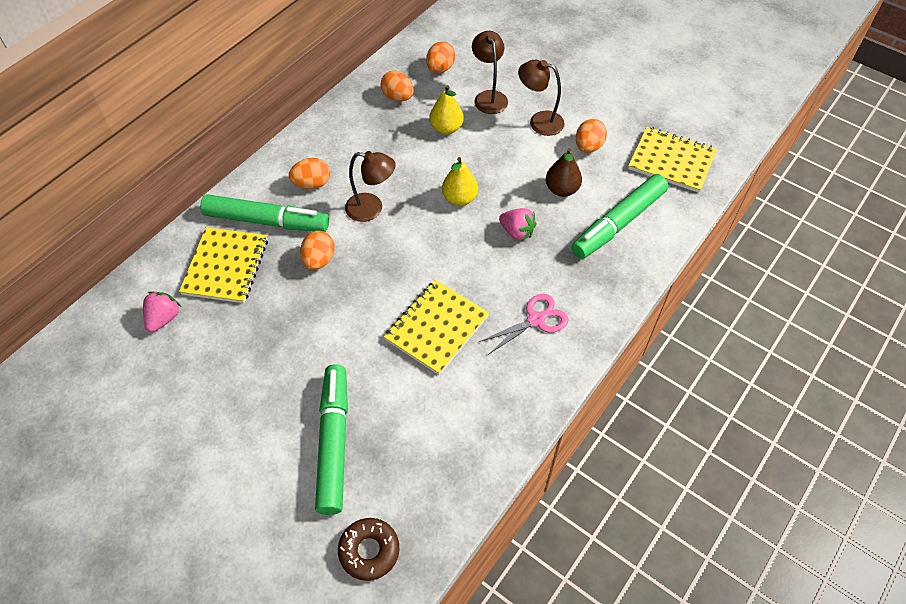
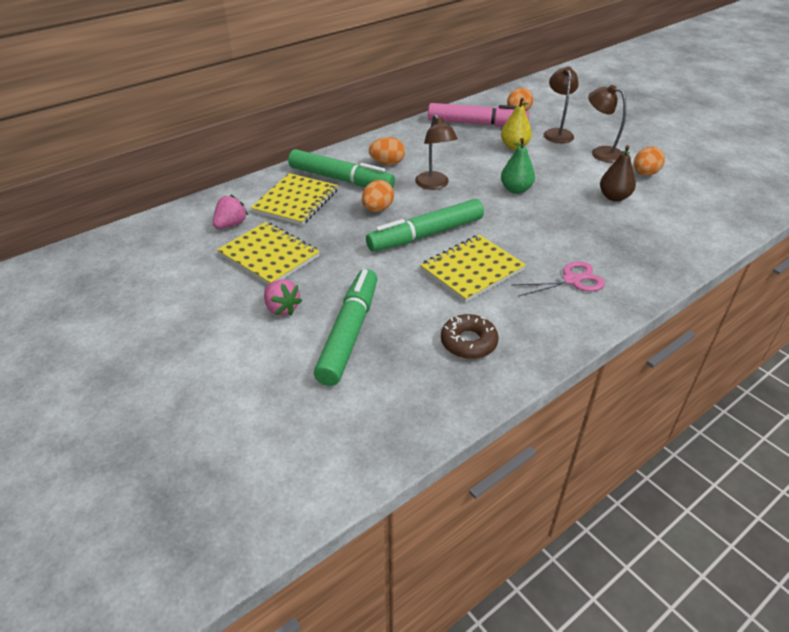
camera: 15 degrees right, 15 degrees down
brown donut [338,518,399,581] -> brown donut moved to [441,314,499,359]
brown lamp [345,151,396,222] -> brown lamp turned 45 degrees clockwise [415,114,458,190]
orange egg [381,71,414,102] -> pink marker [428,103,529,126]
yellow pear [442,157,478,206] -> green pear [501,138,535,194]
pink strawberry [499,208,536,241] -> pink strawberry moved to [264,279,302,315]
green marker [572,174,668,259] -> green marker moved to [366,199,484,252]
yellow notebook [628,127,717,193] -> yellow notebook moved to [217,222,320,284]

